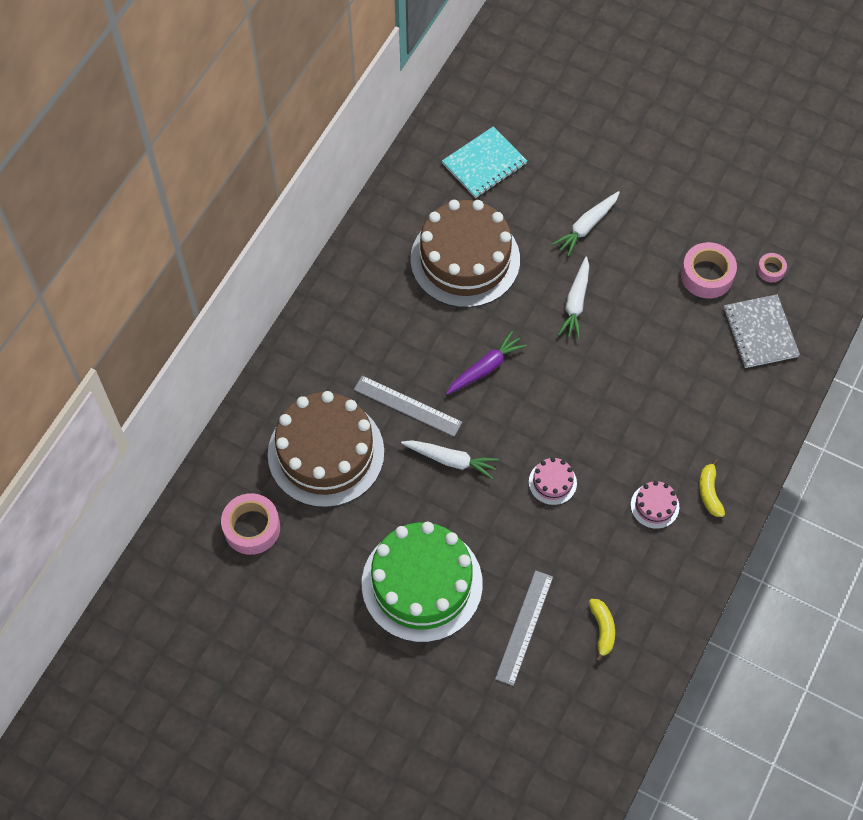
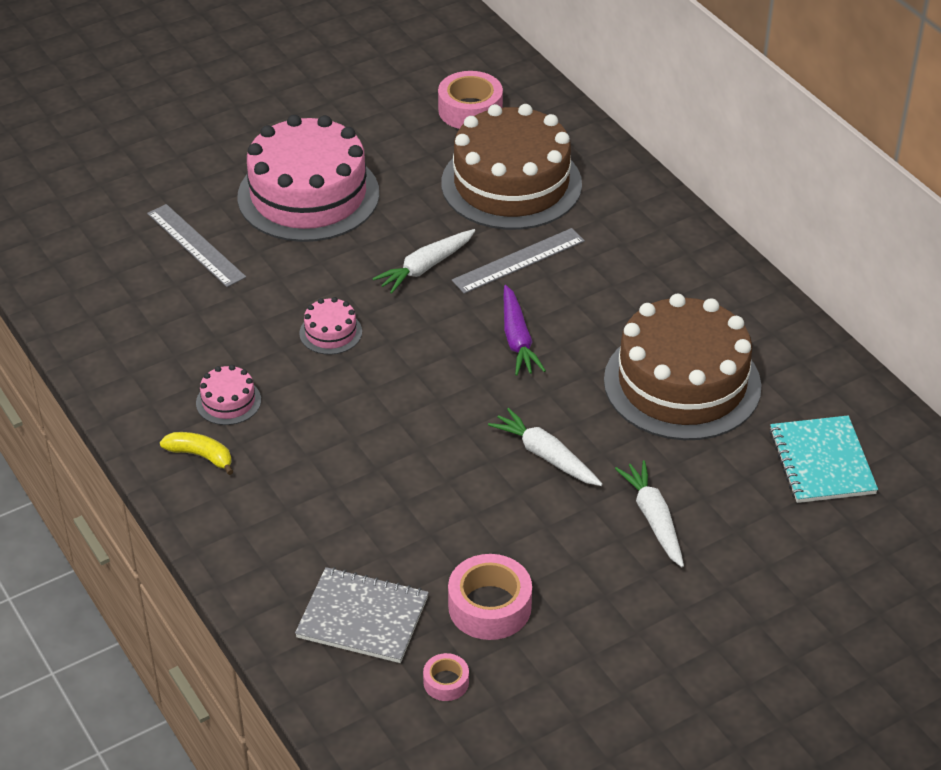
camera: 120 degrees right, 20 degrees down
green cake [362,522,483,642] -> pink cake [238,115,379,242]
yellow banana [589,599,615,662] -> none

